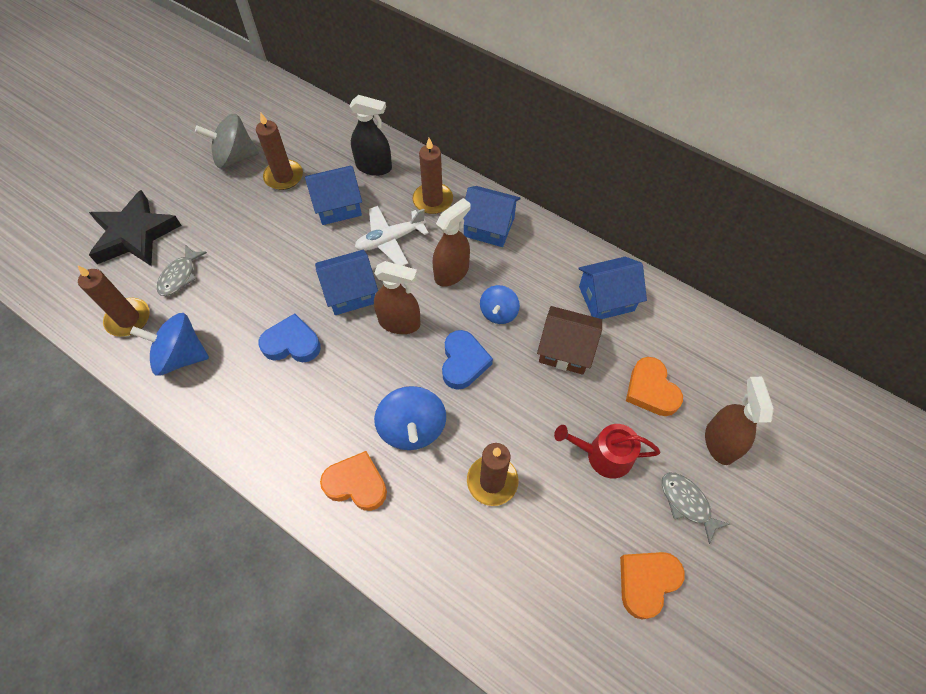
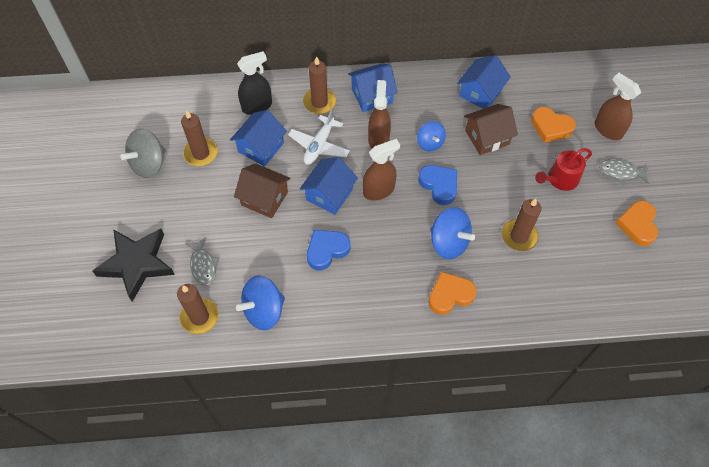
camera: 40 degrees left, 0 degrees up
none -> brown house [234,163,291,218]

